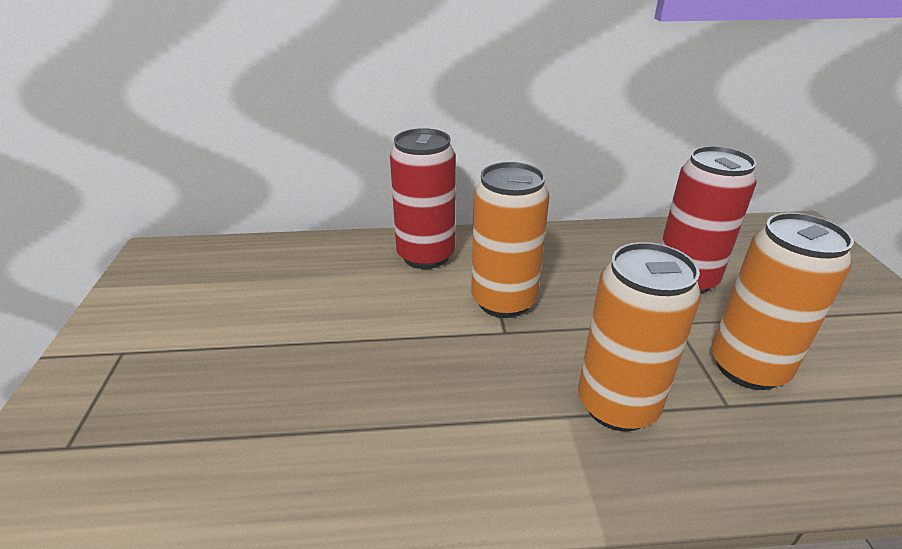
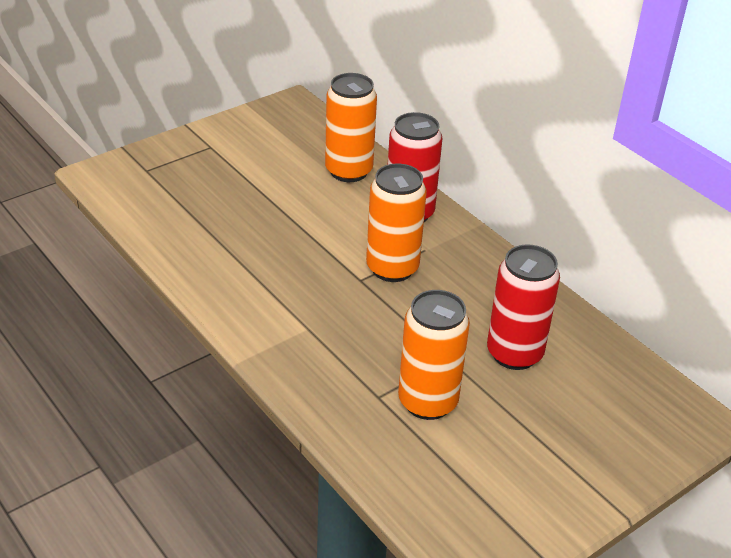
camera: 55 degrees right, 5 degrees up
orange can [578,242,701,432] -> orange can moved to [325,73,377,182]

